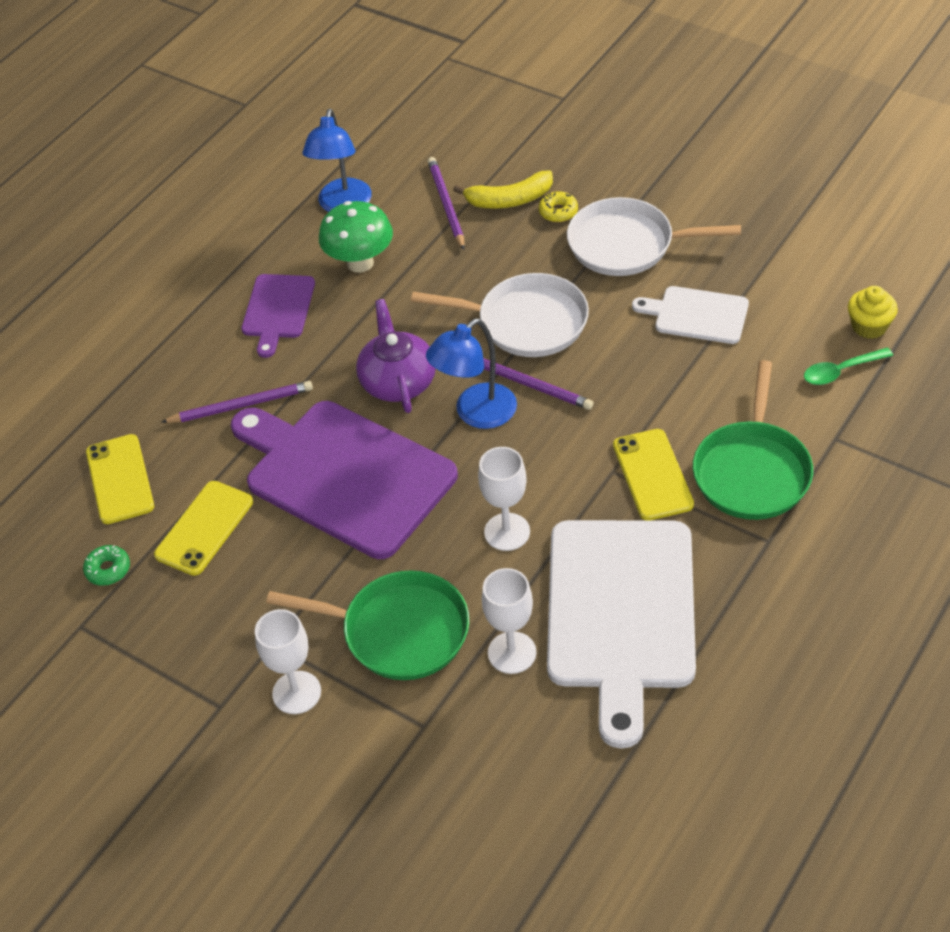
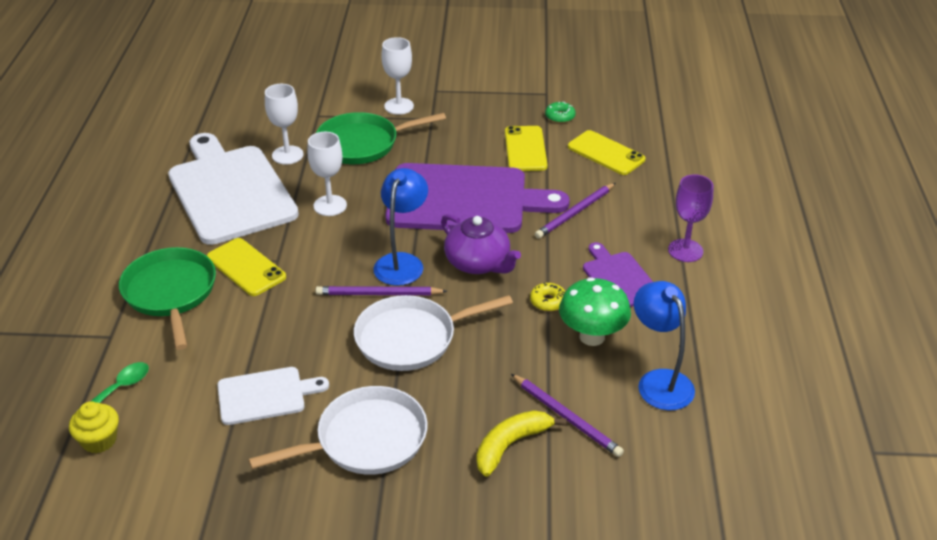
camera: 145 degrees right, 10 degrees down
yellow donut [539,191,578,222] -> yellow donut moved to [530,282,565,311]
none -> purple goblet [668,174,713,262]

